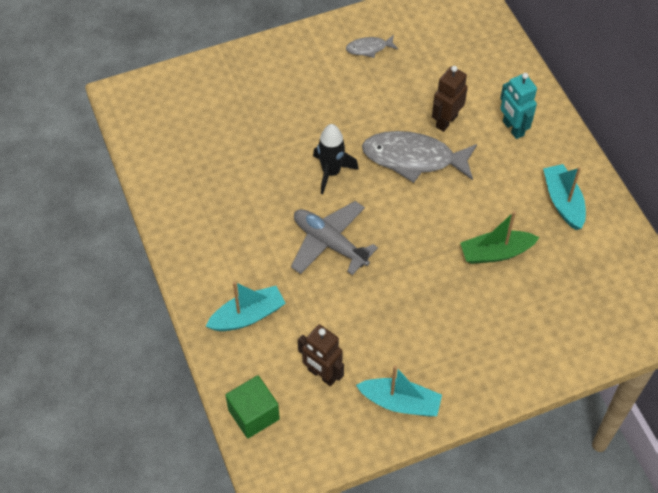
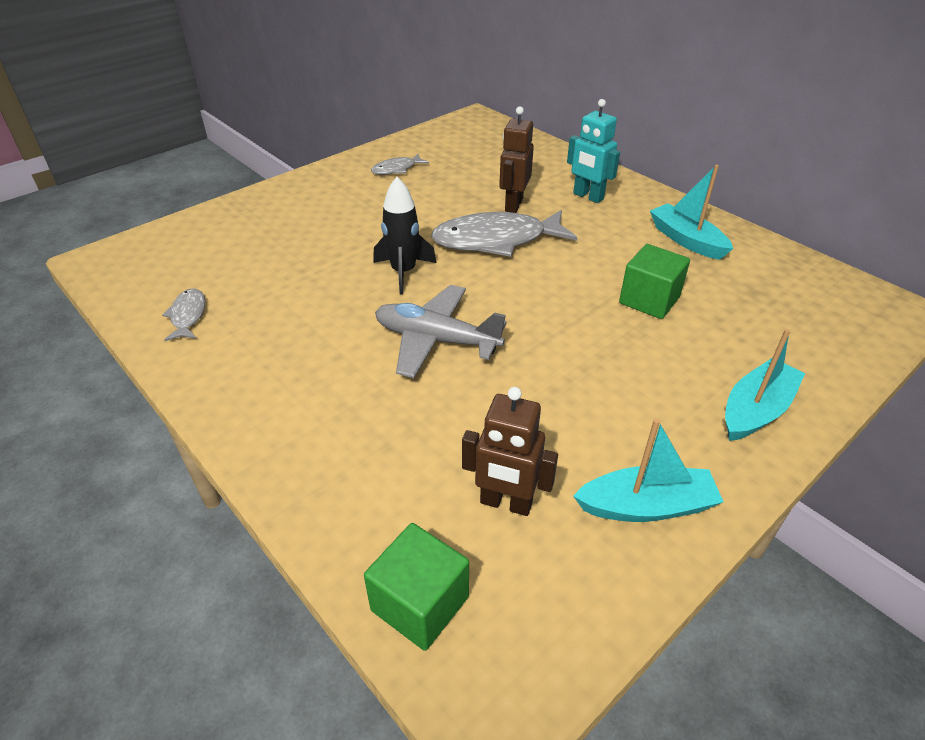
camera: 20 degrees left, 15 degrees down
turquoise boat [205,282,286,331] -> turquoise boat moved to [725,329,805,441]
green boat [460,211,540,264] -> green cube [619,244,690,319]
none -> grey fish [162,288,205,341]

